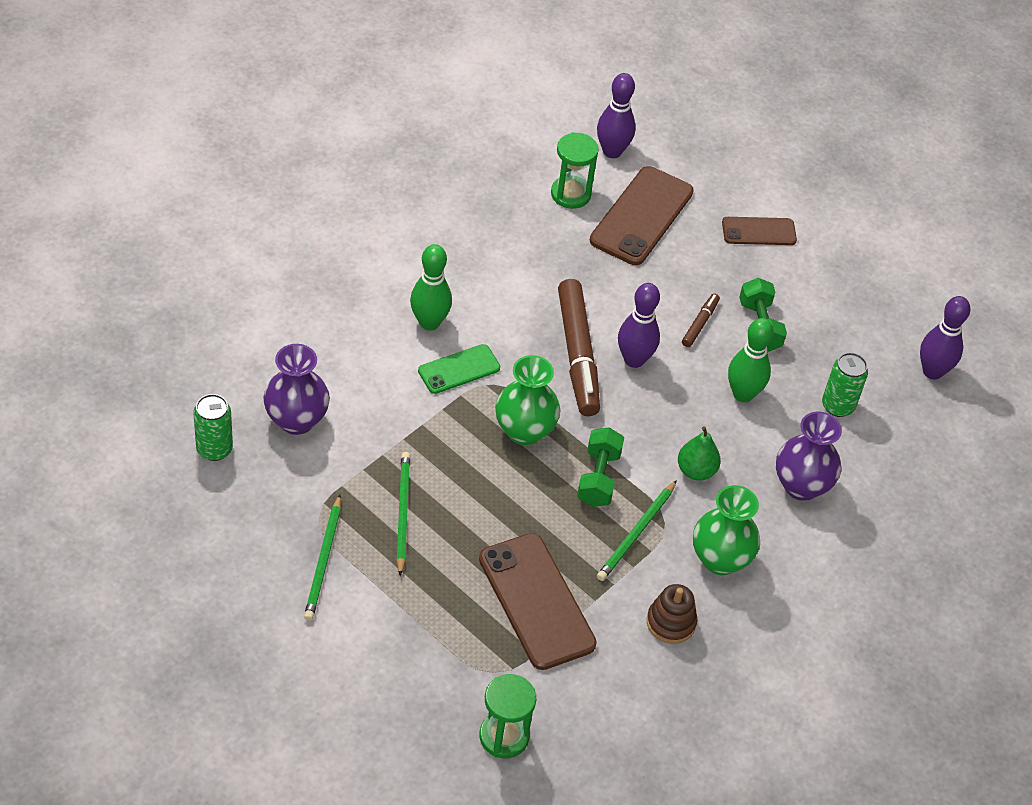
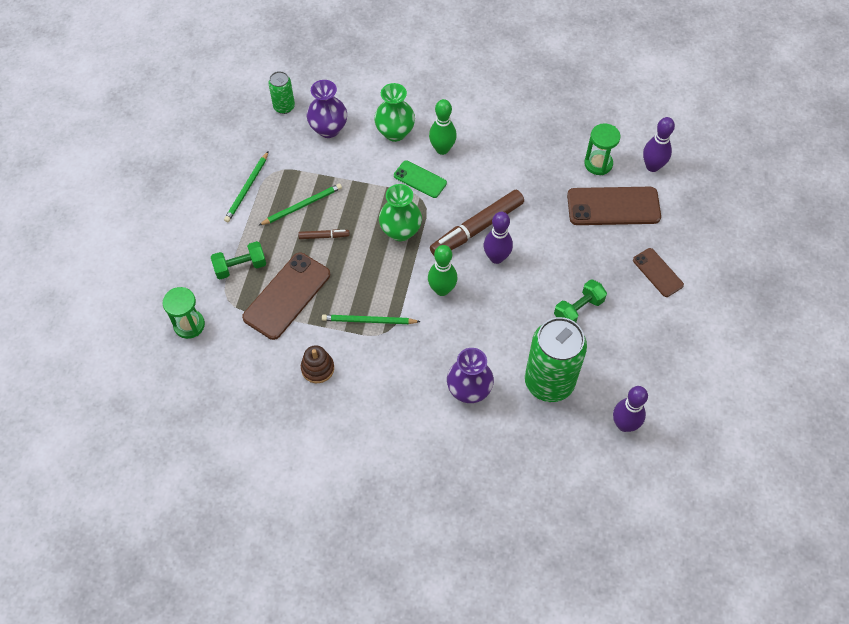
camera: 65 degrees right, 10 degrees up
green pencil [304,495,341,621] -> green pencil turned 45 degrees counterclockwise [224,151,269,222]
green dumbbell [577,427,624,507] -> green dumbbell moved to [211,241,266,279]
green pear [678,426,721,481] -> none
brown marker [682,293,720,347] -> brown marker moved to [298,230,350,239]
green vase [693,485,760,575] -> green vase moved to [374,83,415,142]
green bowling pin [728,318,774,402] -> green bowling pin moved to [428,245,457,296]
green can [822,352,868,417] -> green can [525,317,587,402], size x2.01

